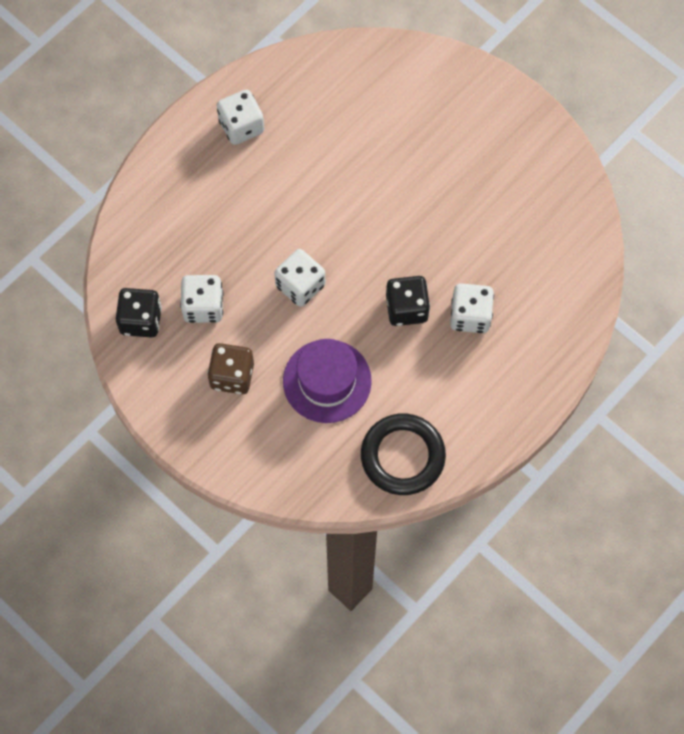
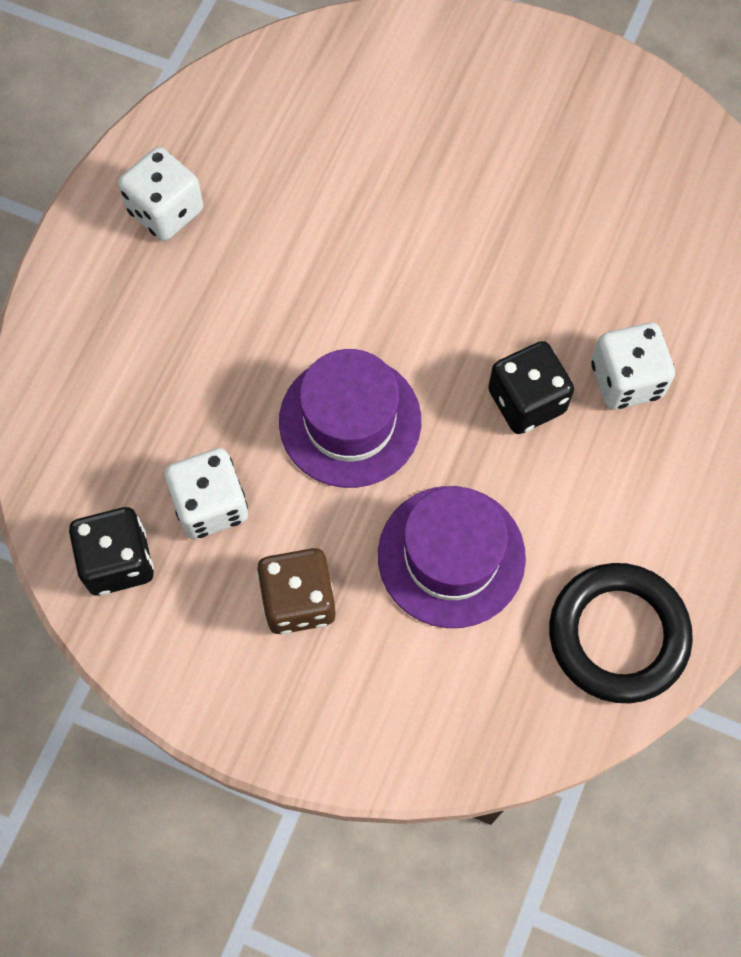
camera: 20 degrees left, 0 degrees up
white dice [274,249,325,307] -> purple hat [279,349,421,488]

